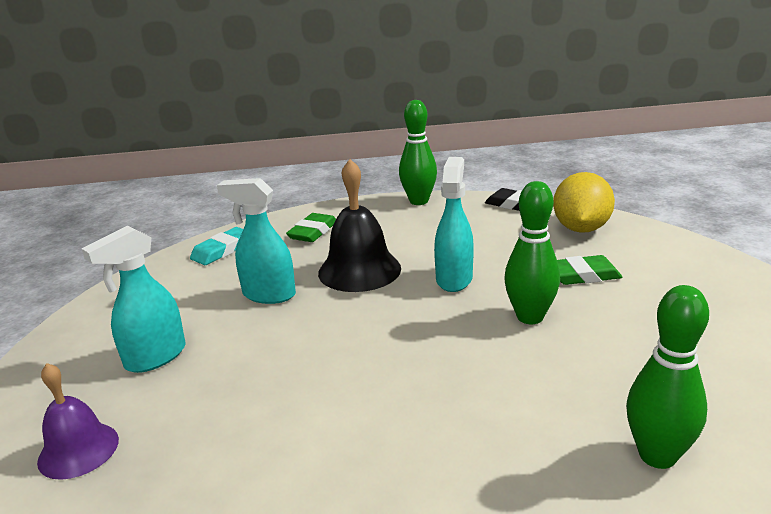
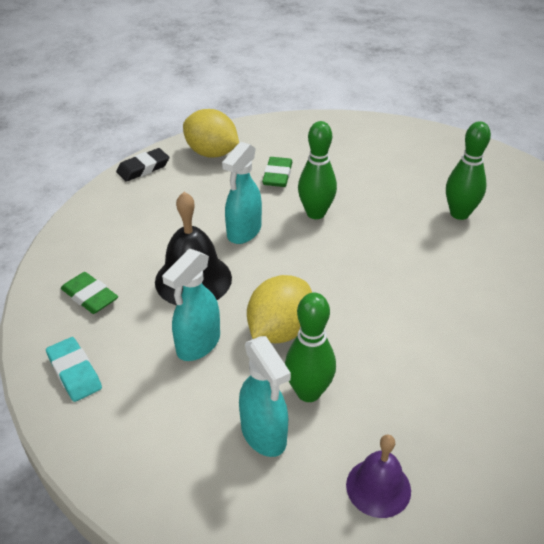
camera: 75 degrees left, 15 degrees up
green bowling pin [399,100,437,205] -> green bowling pin moved to [285,293,336,402]
turquoise spray bottle [434,157,474,292] -> turquoise spray bottle turned 90 degrees counterclockwise [222,142,262,244]
none -> yellow lemon [247,275,312,343]

